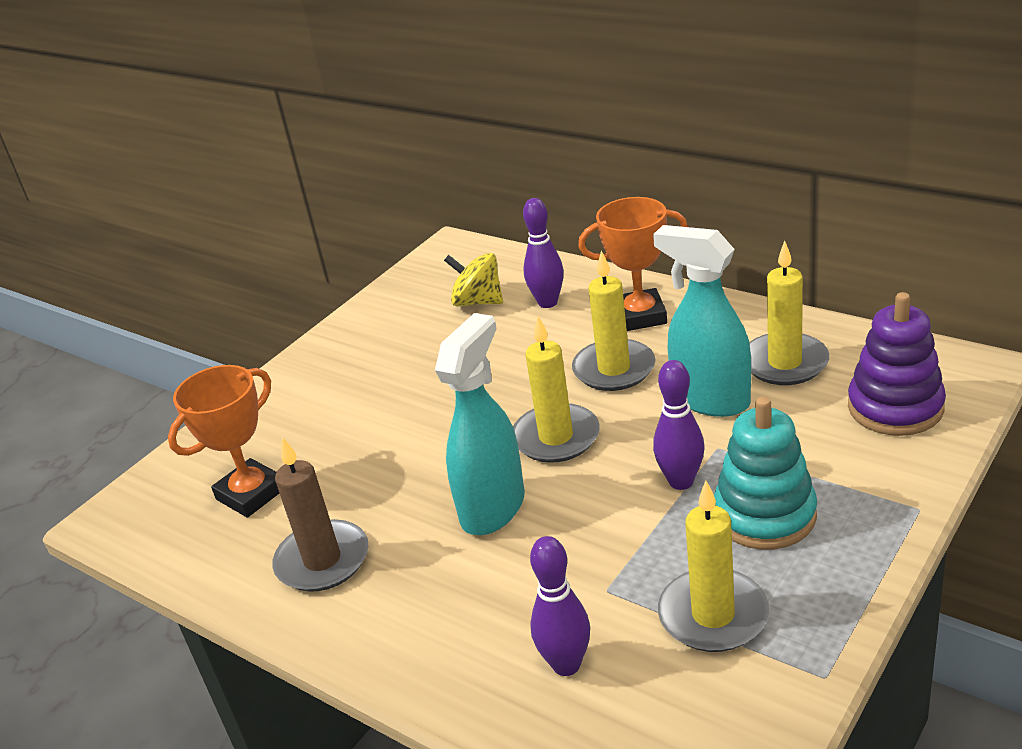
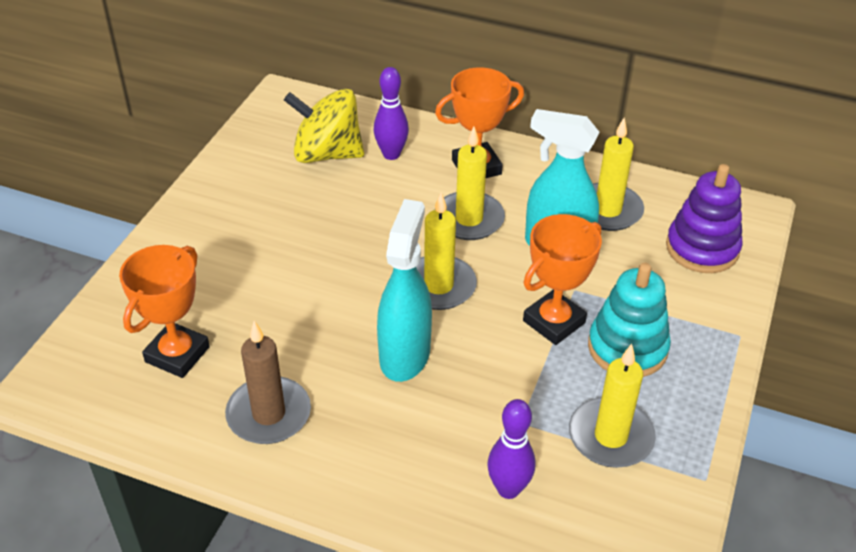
camera: 20 degrees left, 10 degrees up
yellow spinning top [444,253,503,306] -> yellow spinning top [284,89,364,163], size x1.50
purple bowling pin [653,360,704,490] -> orange trophy [523,214,602,345]

